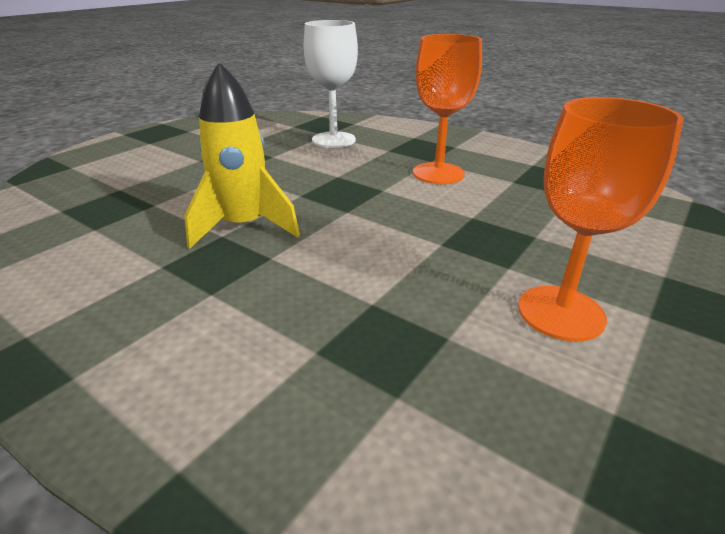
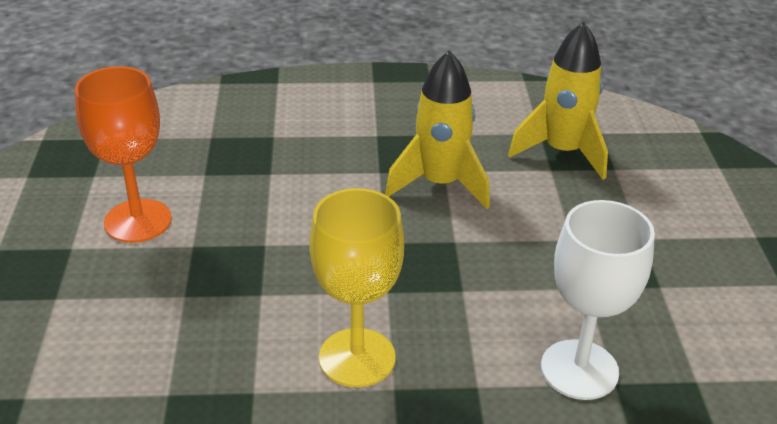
camera: 140 degrees right, 5 degrees up
orange goblet [413,34,482,184] -> yellow goblet [309,188,404,387]
none -> yellow rocket [508,22,608,180]

